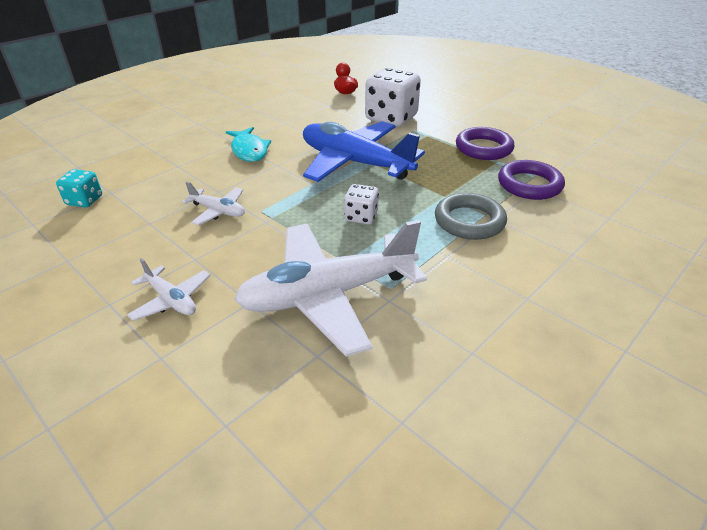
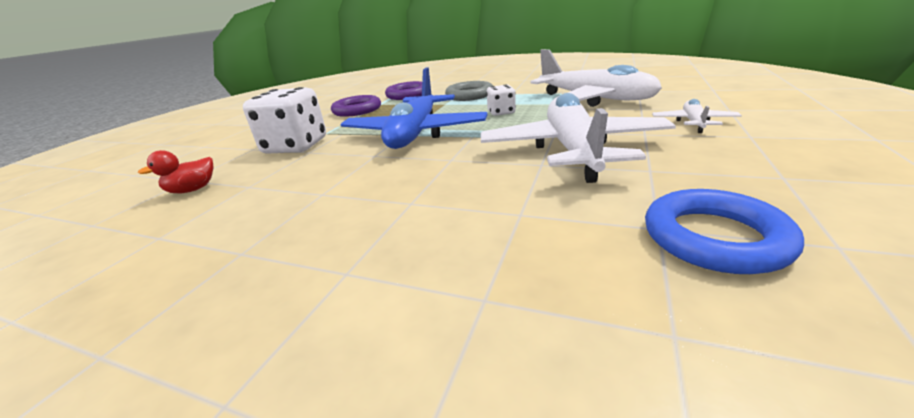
camera: 110 degrees left, 10 degrees down
turquoise dice [56,169,102,208] -> blue ring [645,189,804,274]
white plane [182,181,245,225] -> white plane [481,93,676,183], size x2.21
turquoise fish [226,127,271,162] -> none

